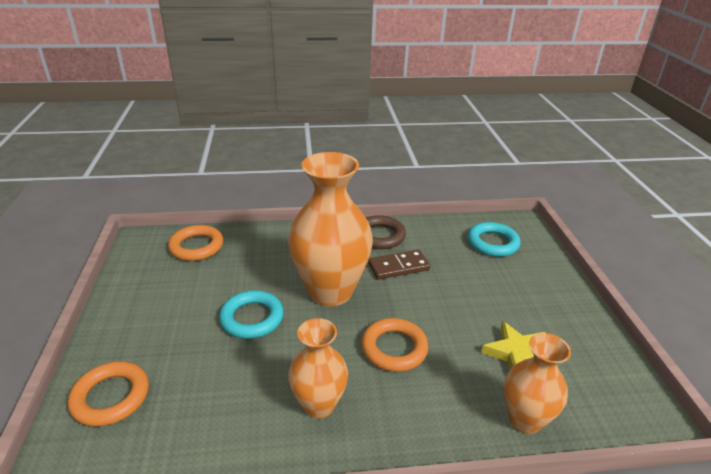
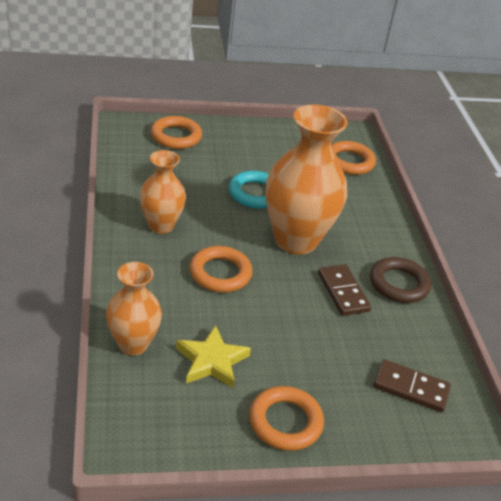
camera: 85 degrees right, 5 degrees up
turquoise ring [468,222,520,257] -> brown domino [374,359,451,412]
none -> orange ring [249,386,324,451]

